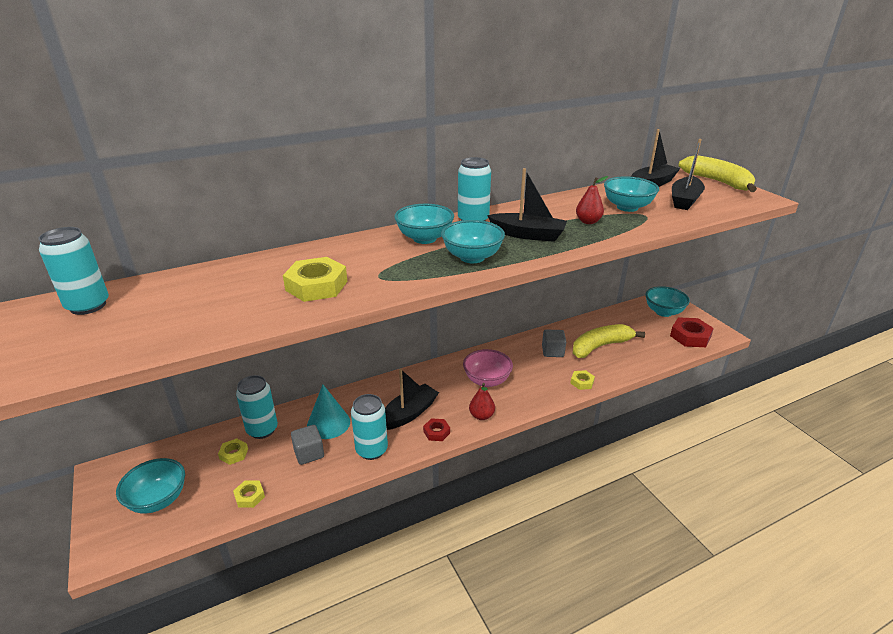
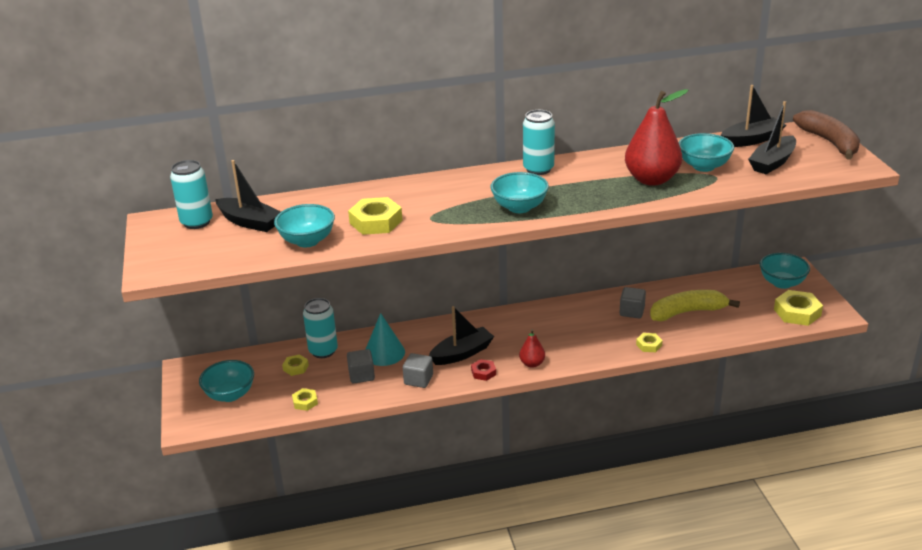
camera: 15 degrees right, 0 degrees up
turquoise can [351,394,388,460] -> grey cube [403,353,433,388]
turquoise bowl [394,204,454,244] -> turquoise bowl moved to [274,204,335,247]
pink bowl [463,349,513,387] -> none
black boat [487,168,567,242] -> black boat moved to [215,160,281,232]
red pear [576,176,608,224] -> red pear [625,89,688,186], size x2.06
red nut [670,317,714,347] -> yellow nut [774,290,823,326]
yellow banana [678,155,757,192] -> brown banana [793,110,860,160]

